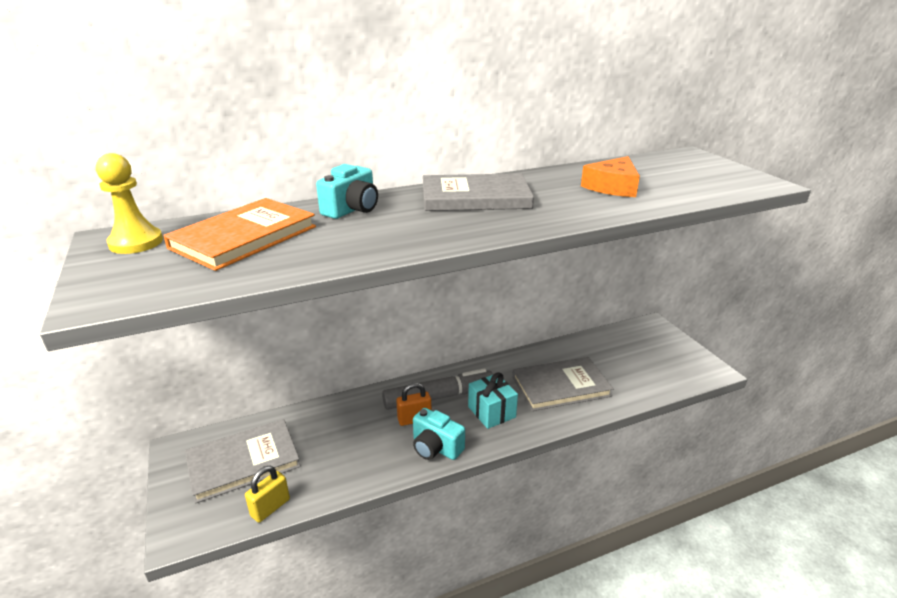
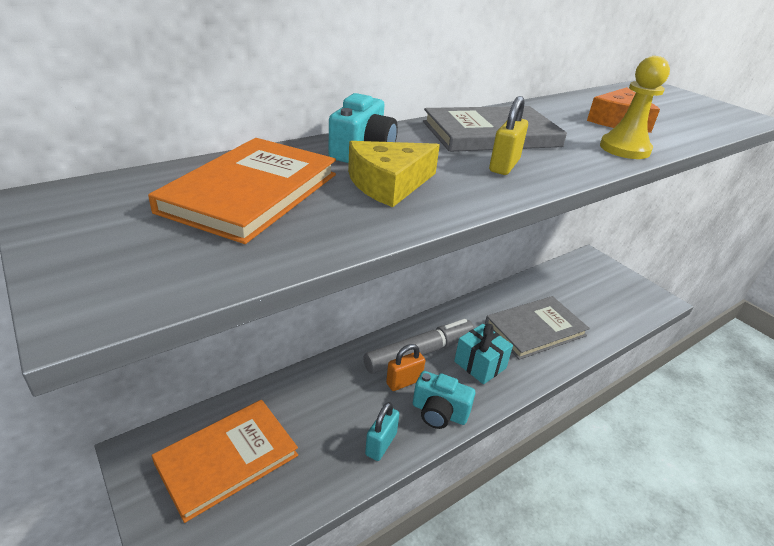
camera: 15 degrees left, 5 degrees up
yellow pawn [96,153,163,254] -> yellow pawn moved to [600,56,670,159]
grey book [185,419,301,504] -> orange book [152,400,298,523]
yellow padlock [245,466,290,523] -> yellow padlock moved to [489,96,528,175]
none -> yellow cheese [348,141,440,207]
none -> turquoise padlock [365,402,399,461]

